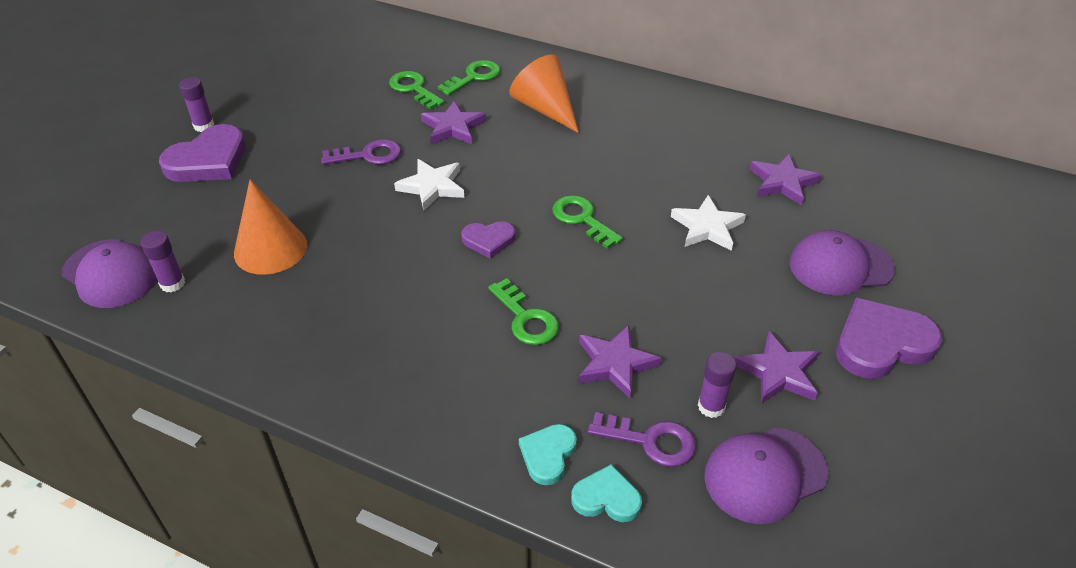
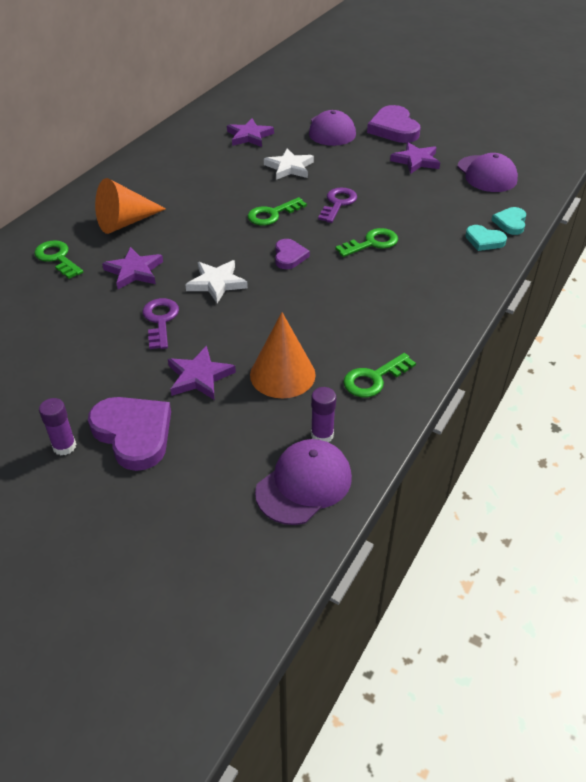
camera: 85 degrees left, 0 degrees up
green key [389,71,444,109] -> green key moved to [343,353,416,397]
purple star [578,325,662,398] -> purple star moved to [168,346,236,400]
purple key [588,412,696,467] -> purple key moved to [318,188,357,223]
purple glue stick [698,352,736,418] -> none

